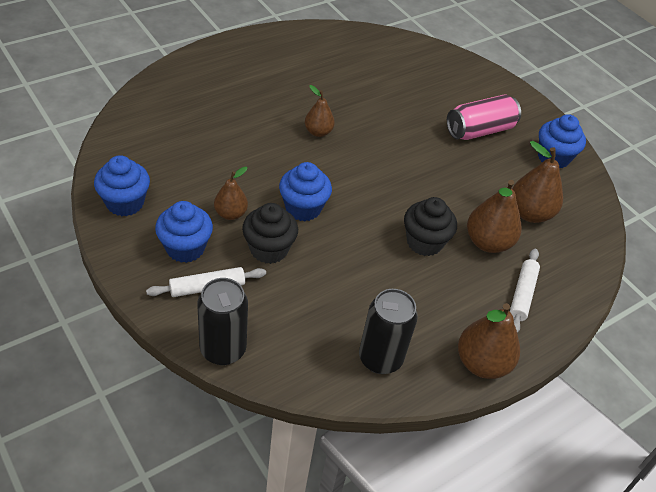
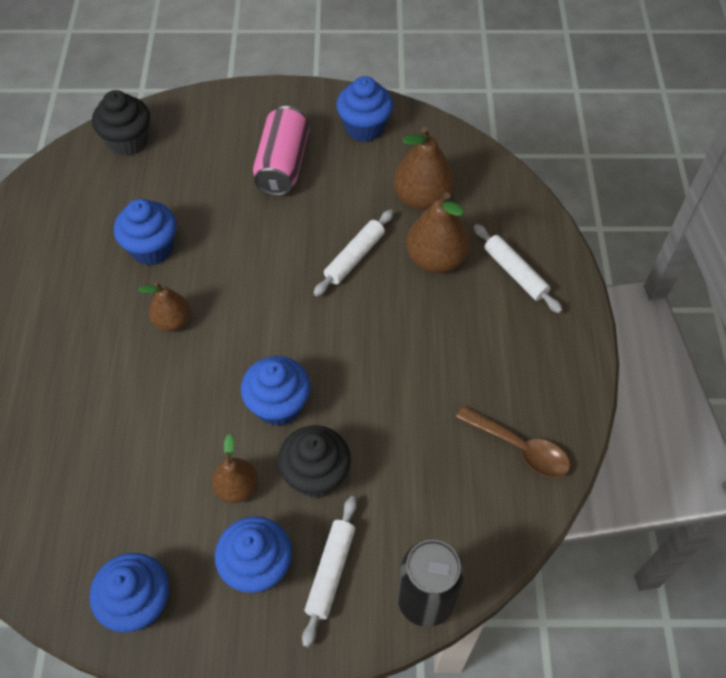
camera: 50 degrees left, 10 degrees up
black can [359,289,418,374] -> brown spoon [456,406,570,478]
black cupcake [404,197,457,256] -> black cupcake moved to [92,90,150,156]
brown pear [458,303,520,379] -> none
none -> blue cupcake [114,199,176,265]
none -> white rolling pin [314,209,394,296]

